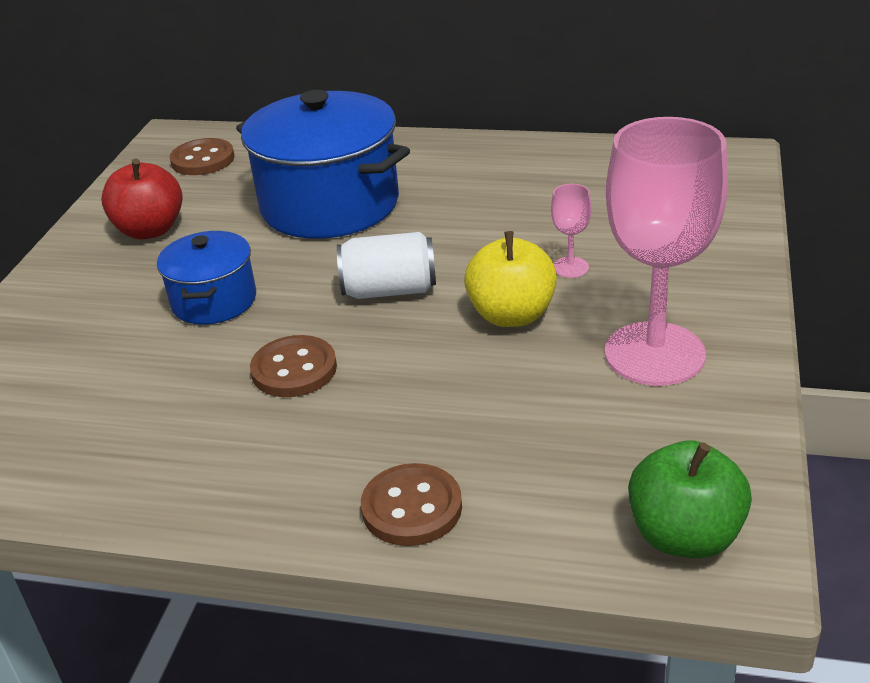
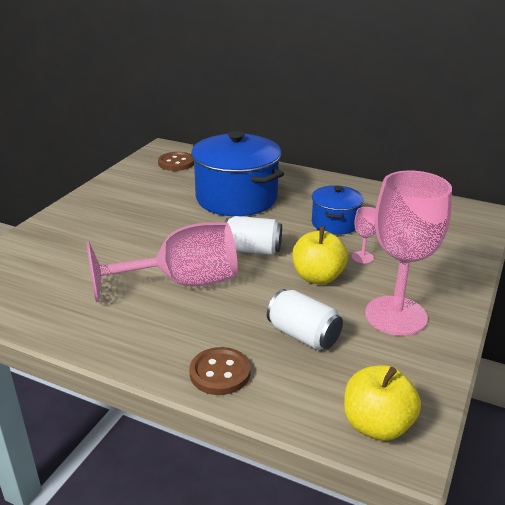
camera: 10 degrees right, 5 degrees down
red apple [101,159,182,239] -> none
blue pot [157,231,256,324] -> blue pot moved to [312,185,364,235]
brown button [250,335,337,397] -> pink goblet [86,222,238,302]
green apple [628,441,752,558] -> yellow apple [344,365,421,441]
none -> white can [267,289,343,350]

